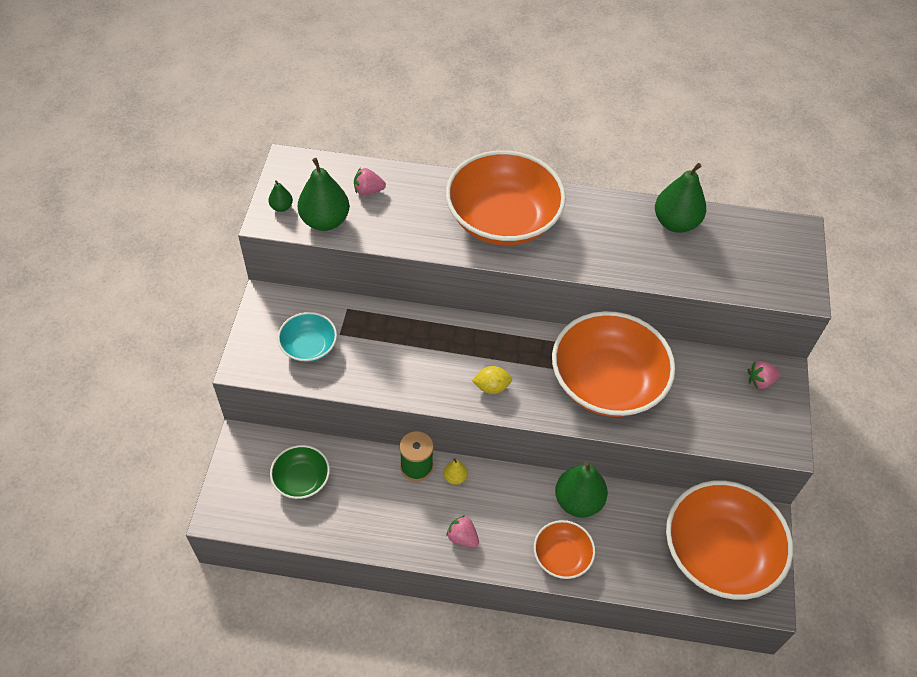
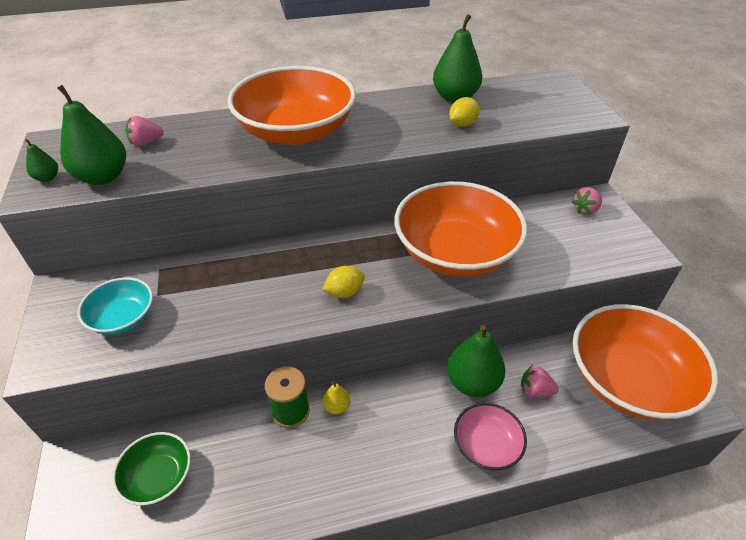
camera: 20 degrees left, 10 degrees down
pink strawberry [446,515,479,548] -> pink strawberry moved to [521,365,559,397]
orange bowl [534,520,595,579] -> pink bowl [454,403,527,470]
none -> yellow lemon [449,97,480,127]

